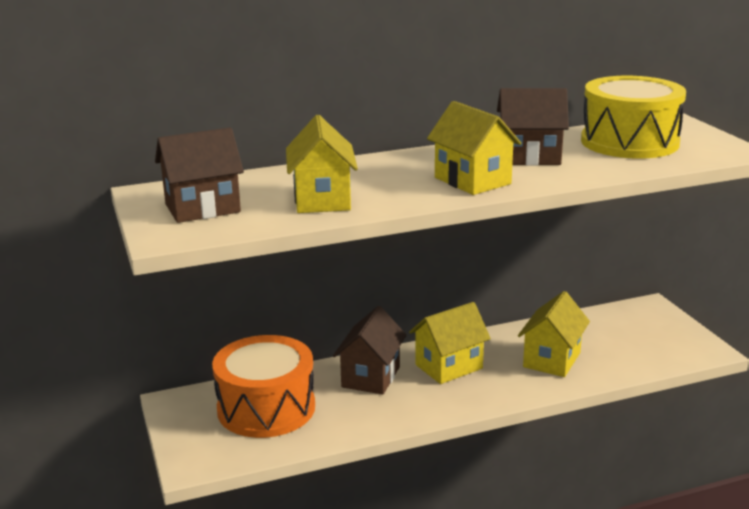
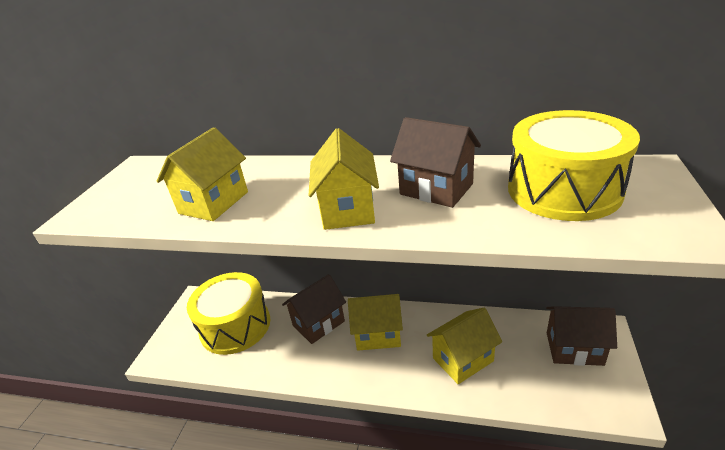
camera: 35 degrees right, 10 degrees up
brown house [155,128,244,223] -> brown house moved to [546,306,617,366]
orange drum [212,335,315,438] -> yellow drum [187,272,270,355]

